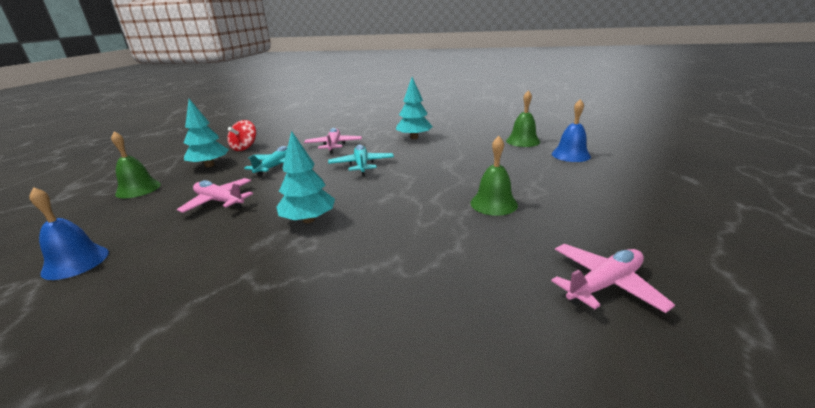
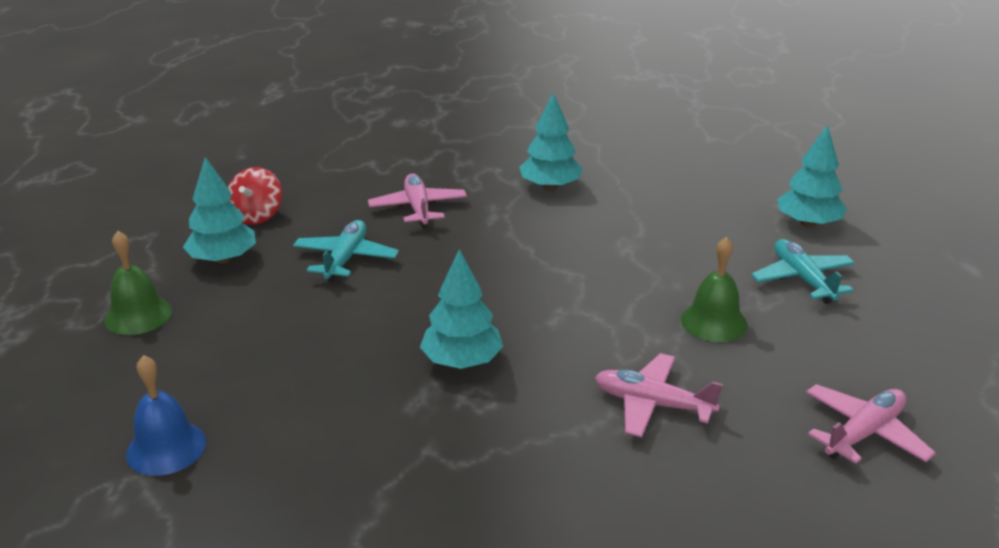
camera: 10 degrees left, 5 degrees up
pink plane [177,178,253,213] -> pink plane moved to [595,353,723,437]
turquoise plane [328,144,394,176] -> turquoise plane moved to [751,239,855,304]
green bell [506,90,540,147] -> none
blue bell [552,99,591,162] -> turquoise tree [777,125,847,228]

